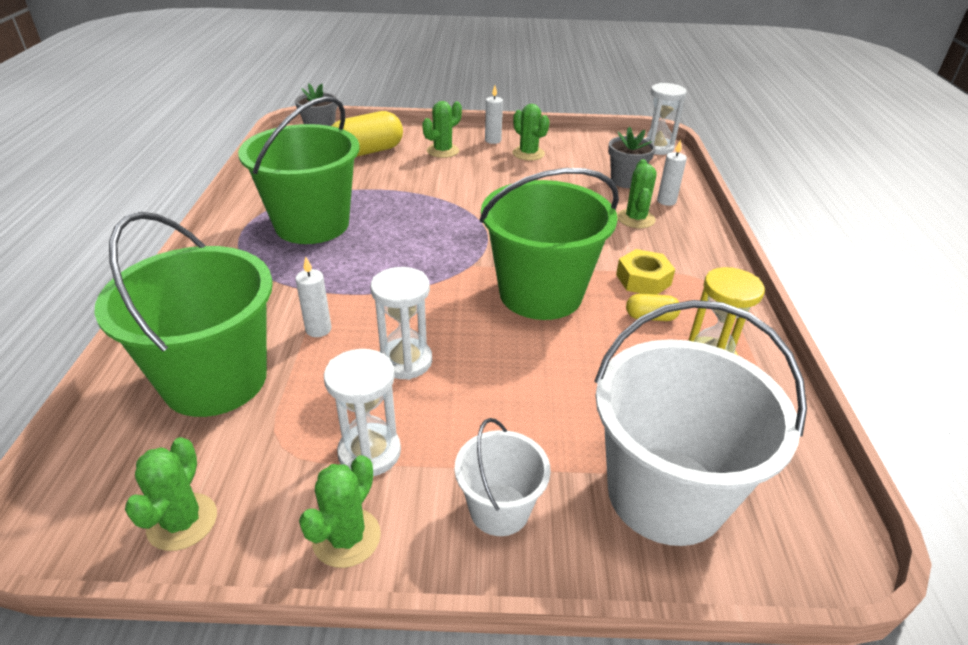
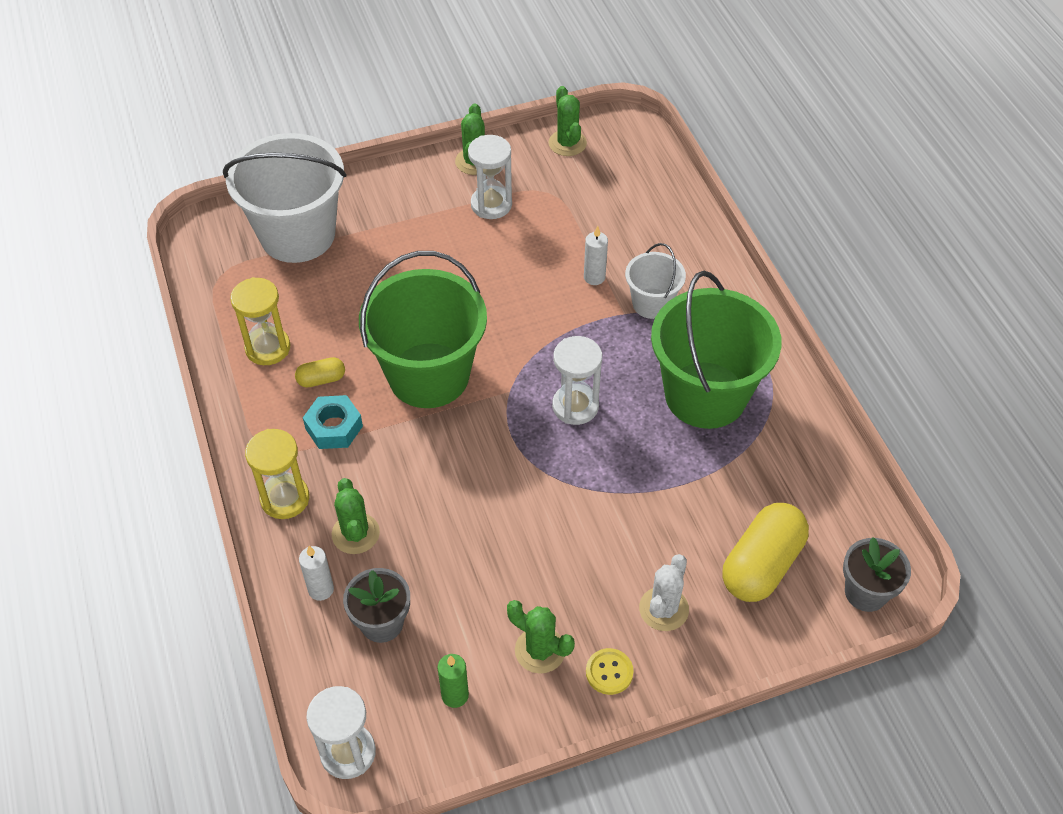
camera: 160 degrees right, 15 degrees up
green bucket [94,212,273,417] -> none
white hourglass [370,267,432,380] -> white hourglass moved to [552,336,602,425]
green cactus [422,101,462,158] -> white cactus [639,554,689,631]
white bucket [455,418,551,536] -> white bucket moved to [625,243,686,319]
white candle [485,86,503,144] -> yellow button [586,648,633,695]
yellow nut [616,249,675,295] -> turquoise nut [303,395,363,449]
none -> yellow hourglass [245,429,309,519]
none -> green candle [438,654,469,708]

